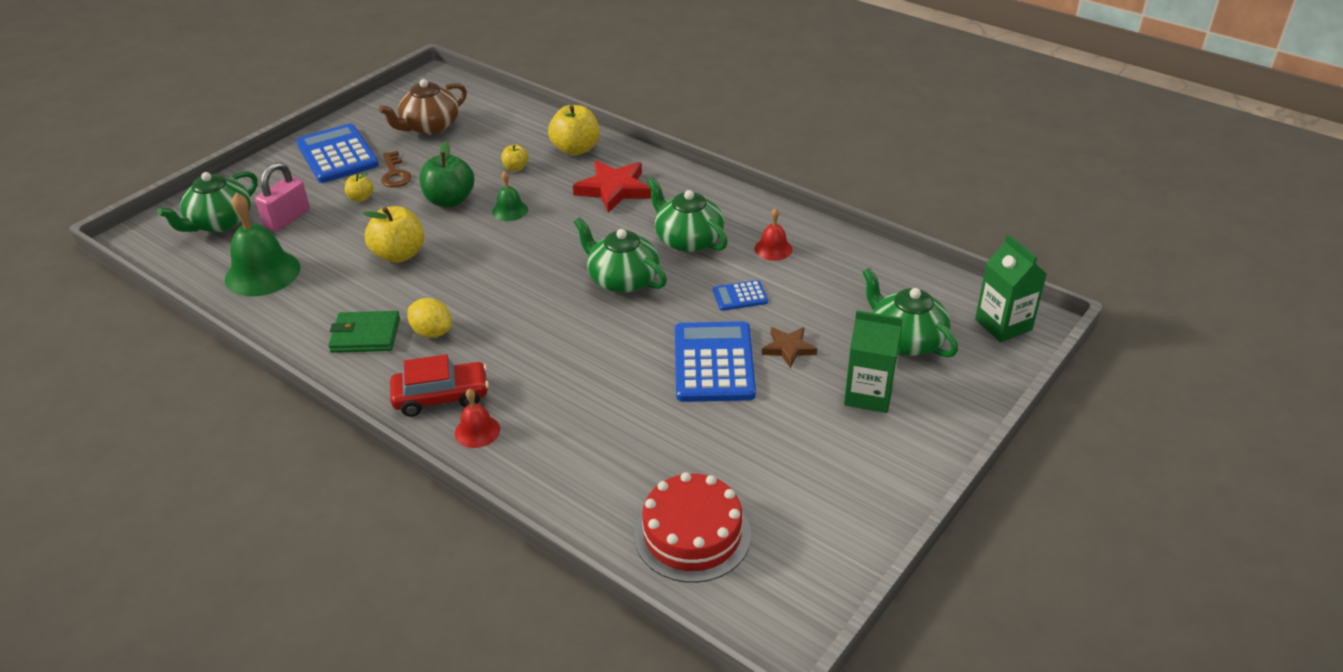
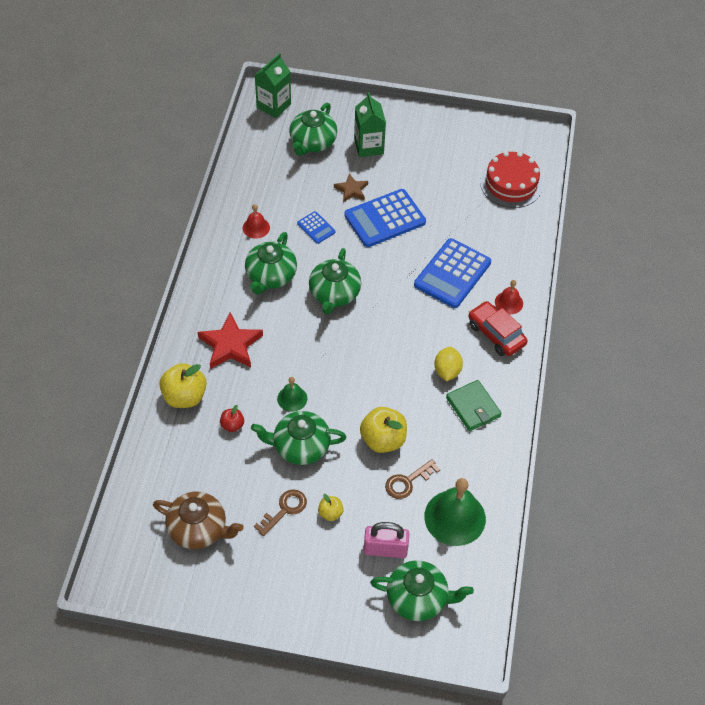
camera: 120 degrees left, 15 degrees up
blue calculator [296,124,379,183] -> blue calculator moved to [414,238,491,308]
green apple [419,141,474,207] -> green teapot [251,411,346,465]
yellow apple [501,145,529,171] -> red apple [220,405,244,432]
none -> brown key [385,459,440,499]

